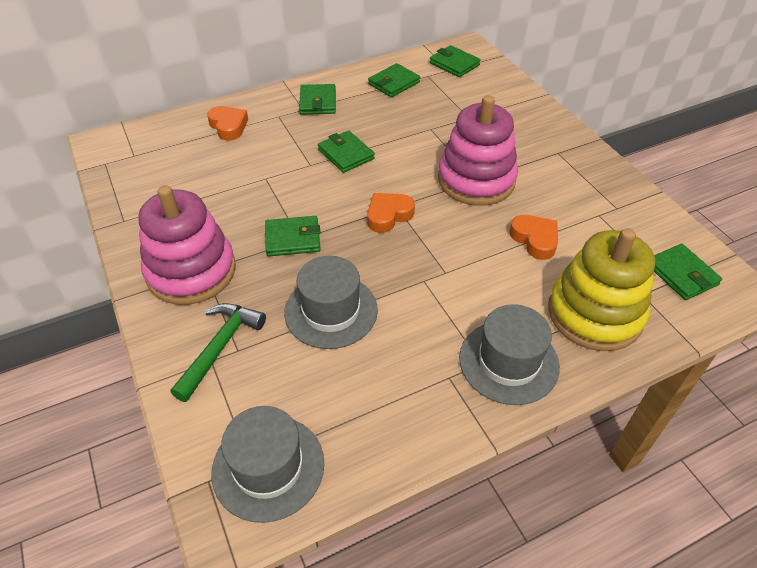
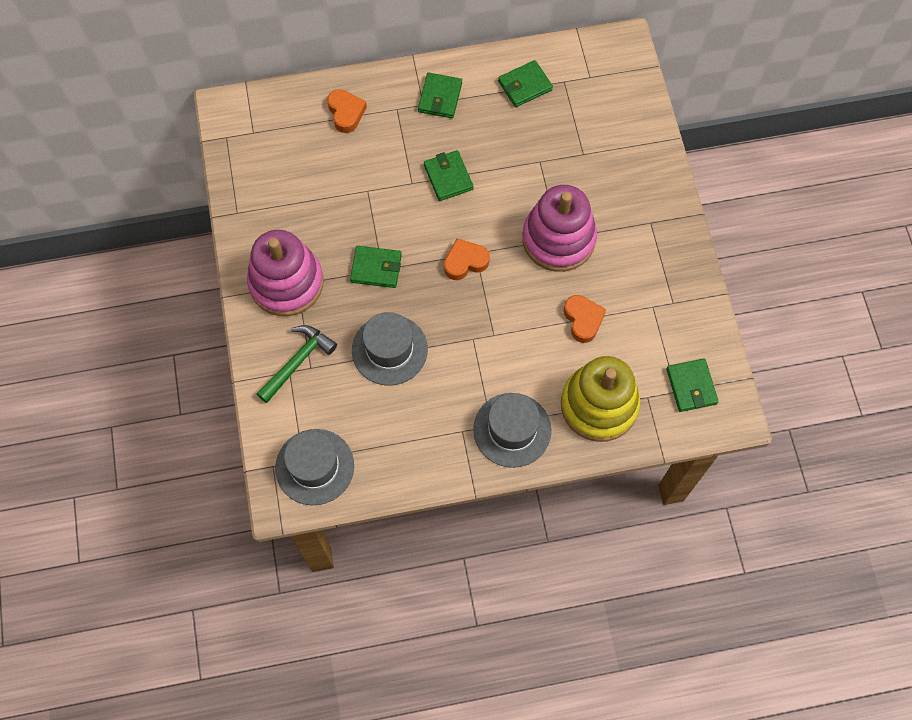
camera: 15 degrees right, 20 degrees up
green wallet [430,45,481,77] -> none

